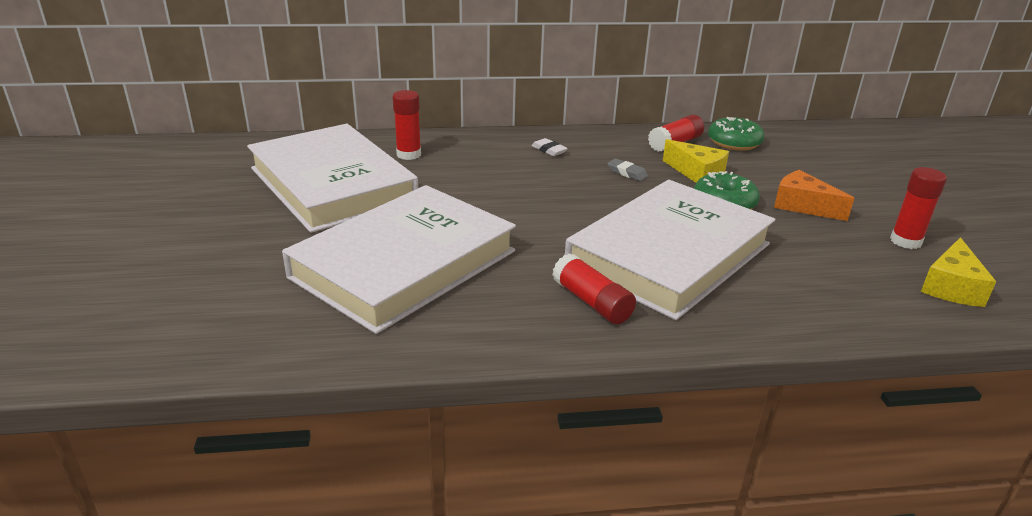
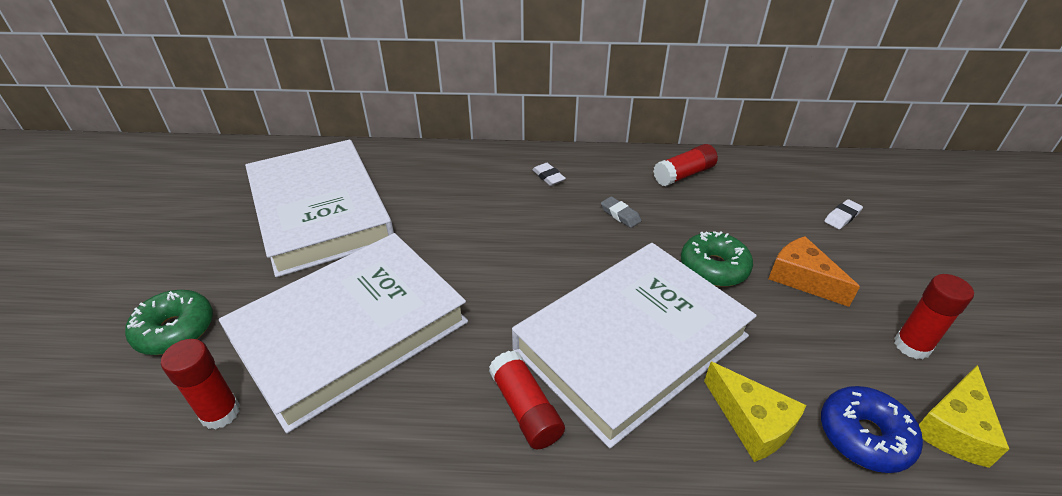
camera: 10 degrees right, 10 degrees up
red glue stick [392,90,421,160] -> red glue stick moved to [161,339,240,430]
yellow cheese [663,139,729,183] -> yellow cheese moved to [704,362,806,462]
green donut [708,117,765,151] -> green donut moved to [125,290,213,355]
none -> blue donut [821,386,923,473]
none -> white eraser [824,199,863,229]

